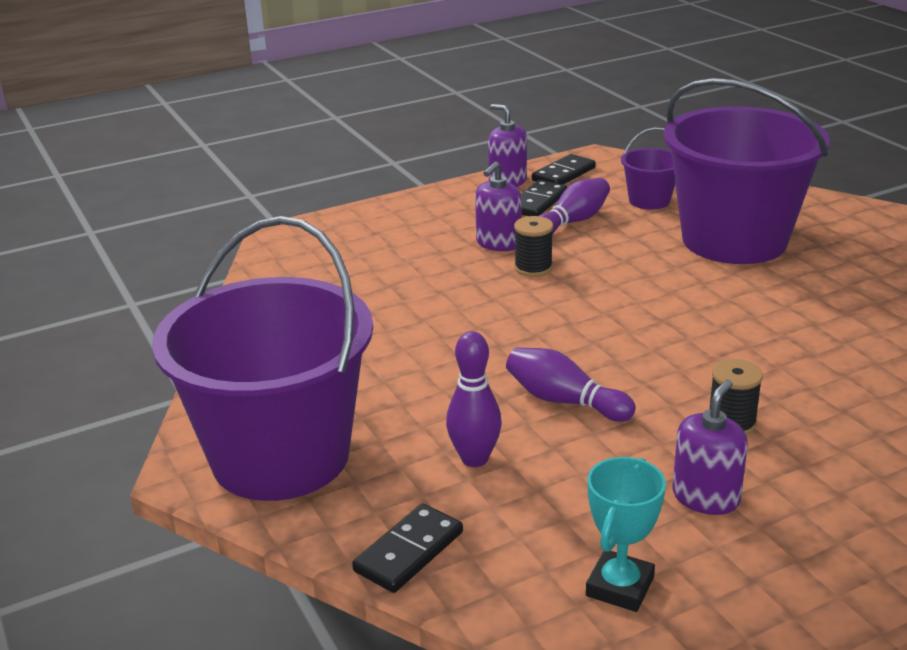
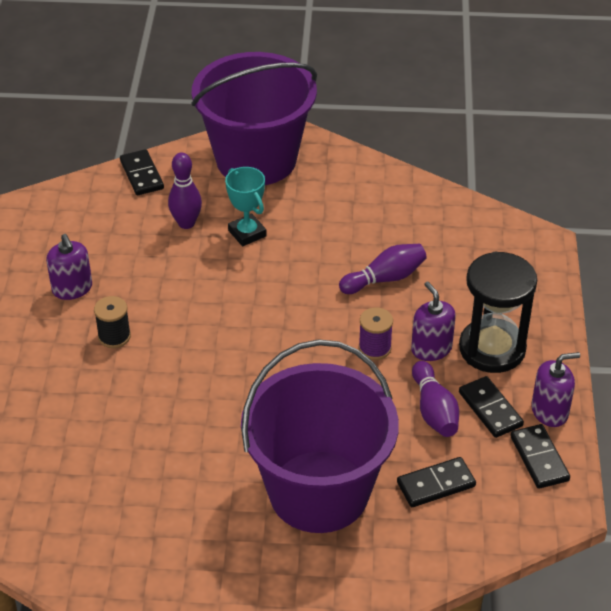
camera: 120 degrees right, 15 degrees up
purple bowling pin [506,347,636,422] -> purple bowling pin moved to [339,244,427,294]
black spool [514,216,553,277] -> purple spool [359,307,393,360]
turquoise trophy [586,457,666,612] -> turquoise trophy moved to [225,167,267,246]
purple bucket [621,128,675,210] -> black domino [397,457,476,507]
none -> black hourglass [459,252,537,373]

